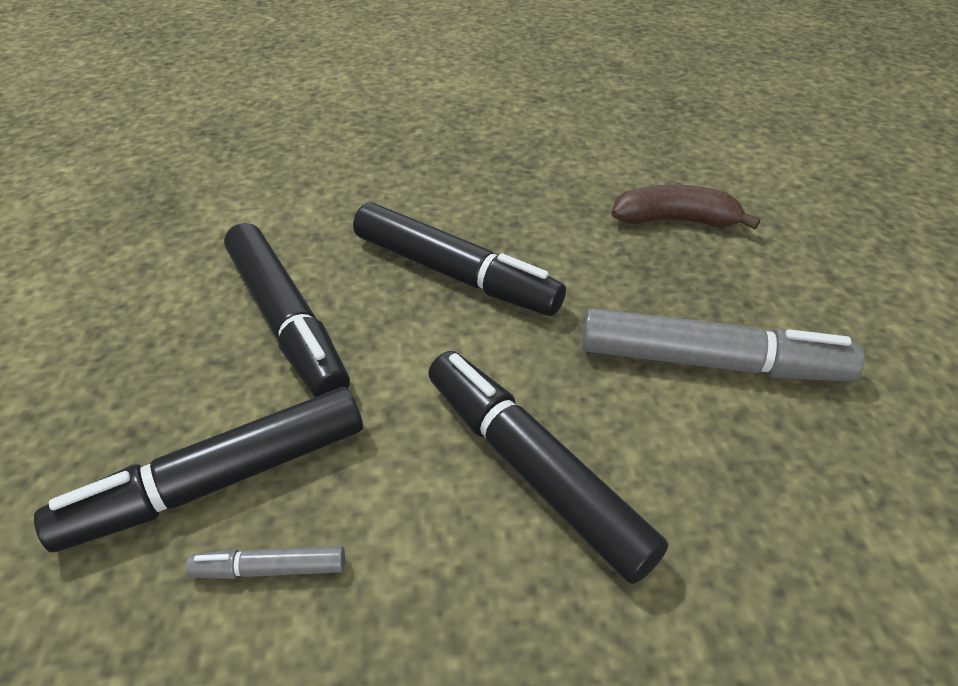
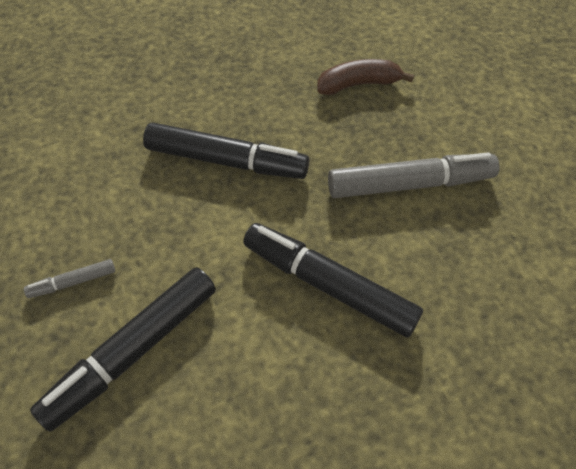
camera: 20 degrees left, 10 degrees up
grey marker [186,546,345,579] -> grey marker moved to [24,259,115,298]
black marker [224,223,350,397] -> none

